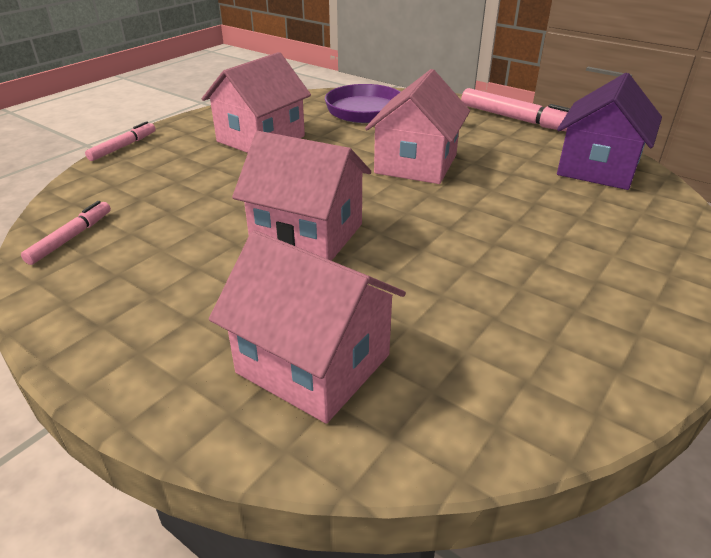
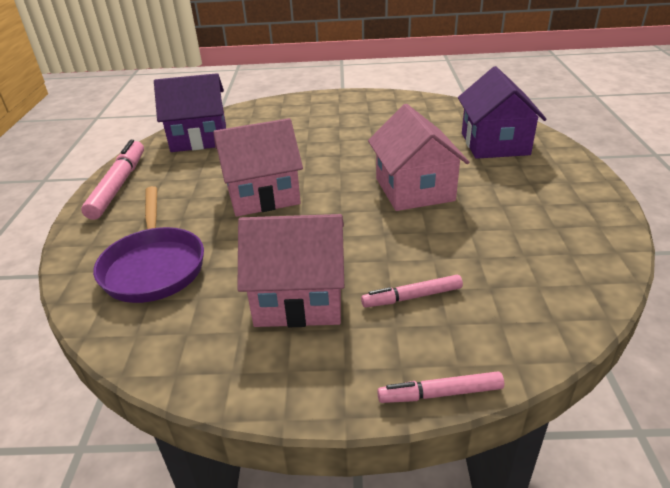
camera: 125 degrees left, 0 degrees up
pink marker [21,201,111,265] -> pink marker moved to [361,275,463,308]
pink house [209,230,406,423] -> purple house [458,66,547,159]

